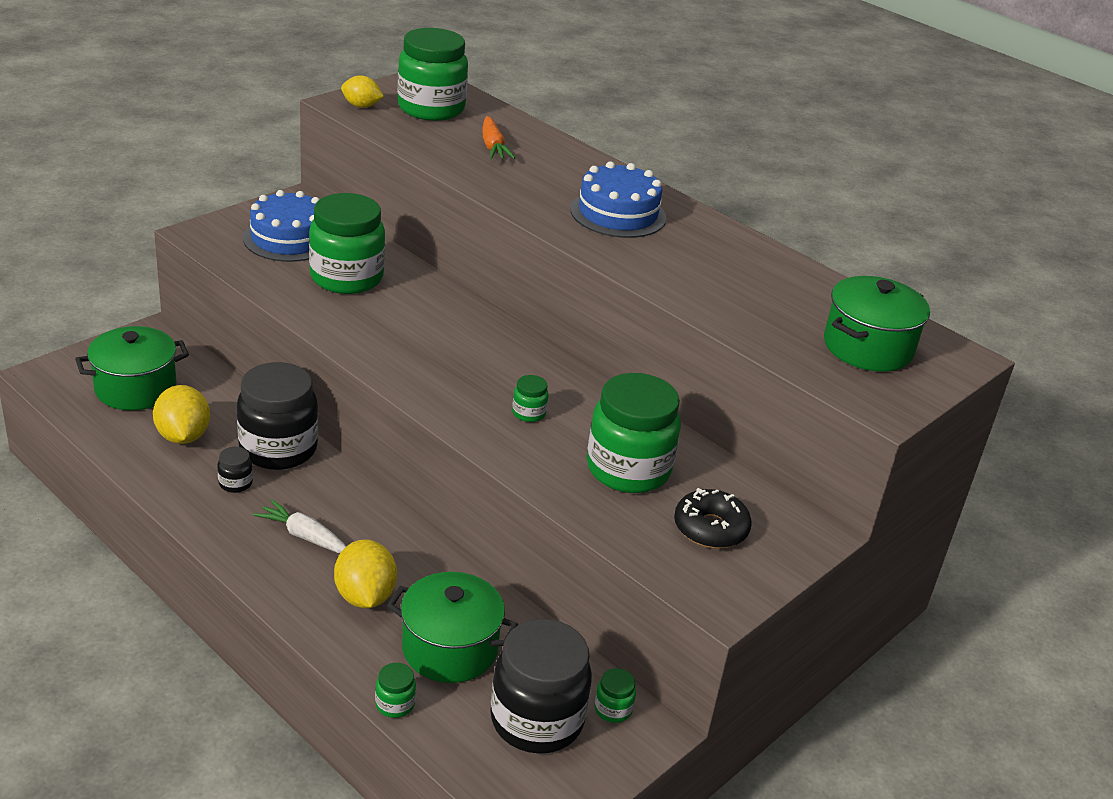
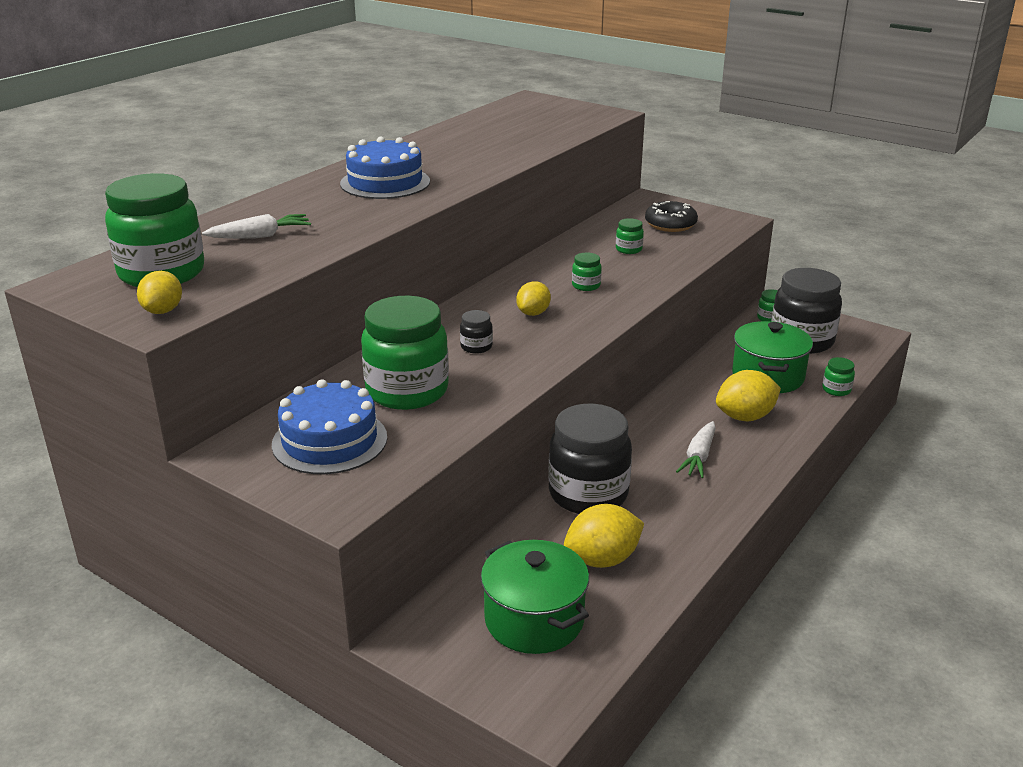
camera: 95 degrees left, 5 degrees down
black jar [217,447,253,493] -> black jar moved to [460,310,493,354]
orange carrot [483,116,515,159] -> white carrot [202,214,311,239]
green jar [587,373,681,493] -> green jar [616,218,644,254], size x0.42
green pot [824,276,930,372] -> none
none -> yellow lemon [516,281,551,316]

